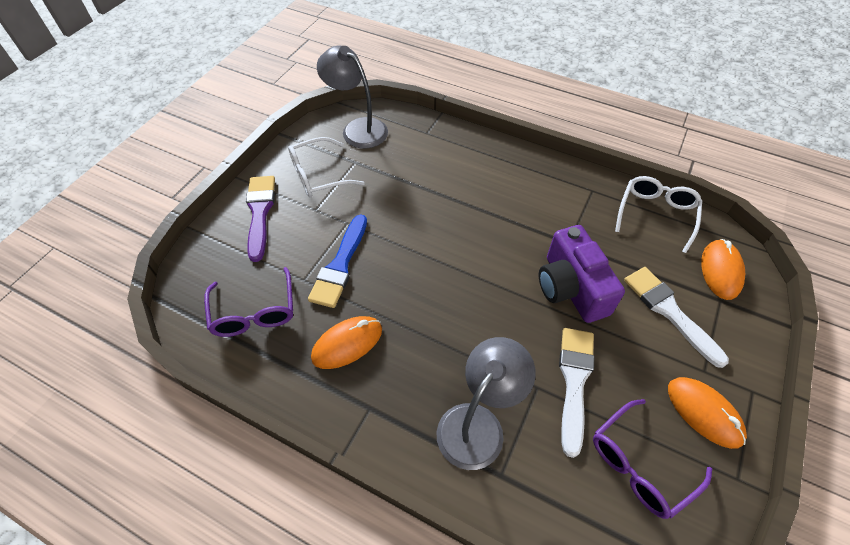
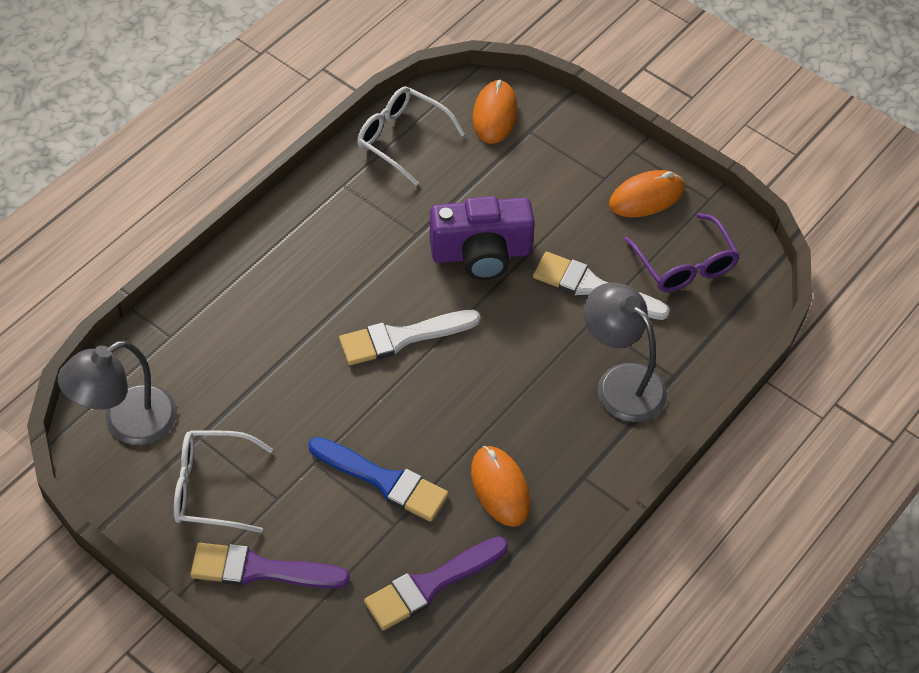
camera: 80 degrees left, 0 degrees up
purple glasses [204,267,293,337] -> purple brush [364,536,508,631]
white glasses [288,137,365,197] -> white glasses turned 105 degrees clockwise [174,430,273,533]
white brush [624,267,729,368] -> white brush moved to [339,310,480,365]
orange mouse [701,239,745,300] -> orange mouse turned 75 degrees clockwise [472,80,518,144]

